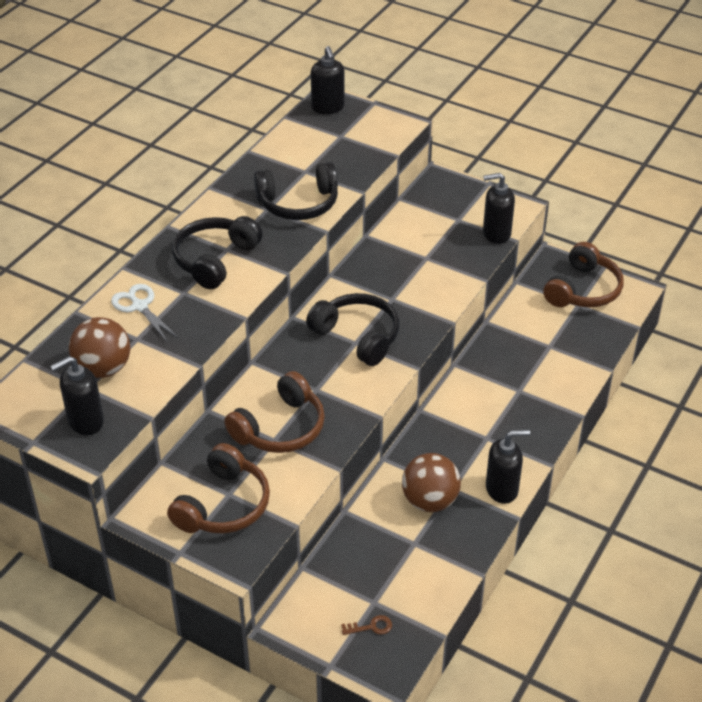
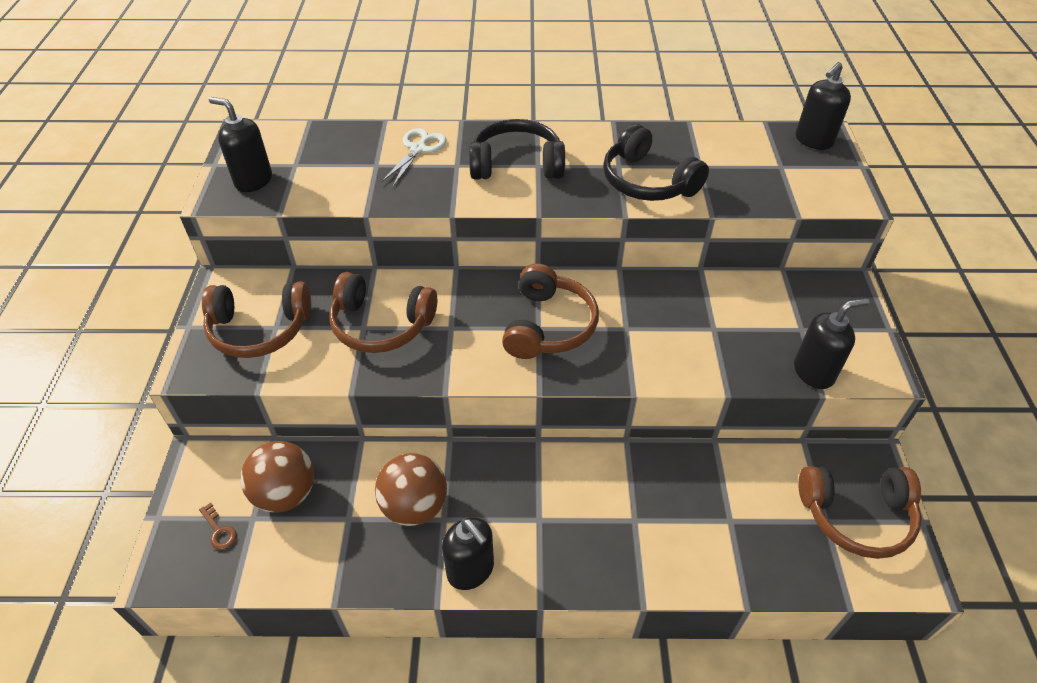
camera: 60 degrees right, 5 degrees up
brown ball [69,317,130,378] -> brown ball moved to [240,441,314,513]
black headphones [306,293,399,366] -> brown headphones [502,264,599,359]
black soap dispenser [483,173,515,244] -> black soap dispenser turned 105 degrees clockwise [794,298,870,389]

